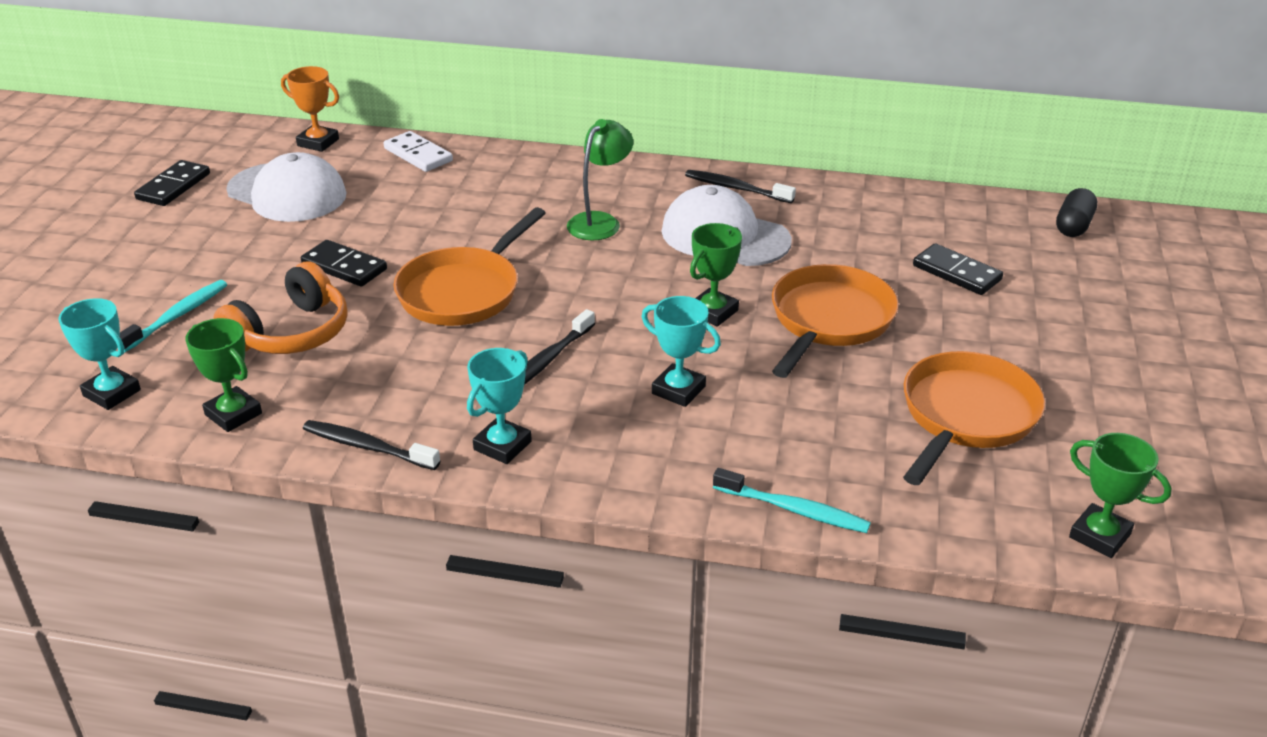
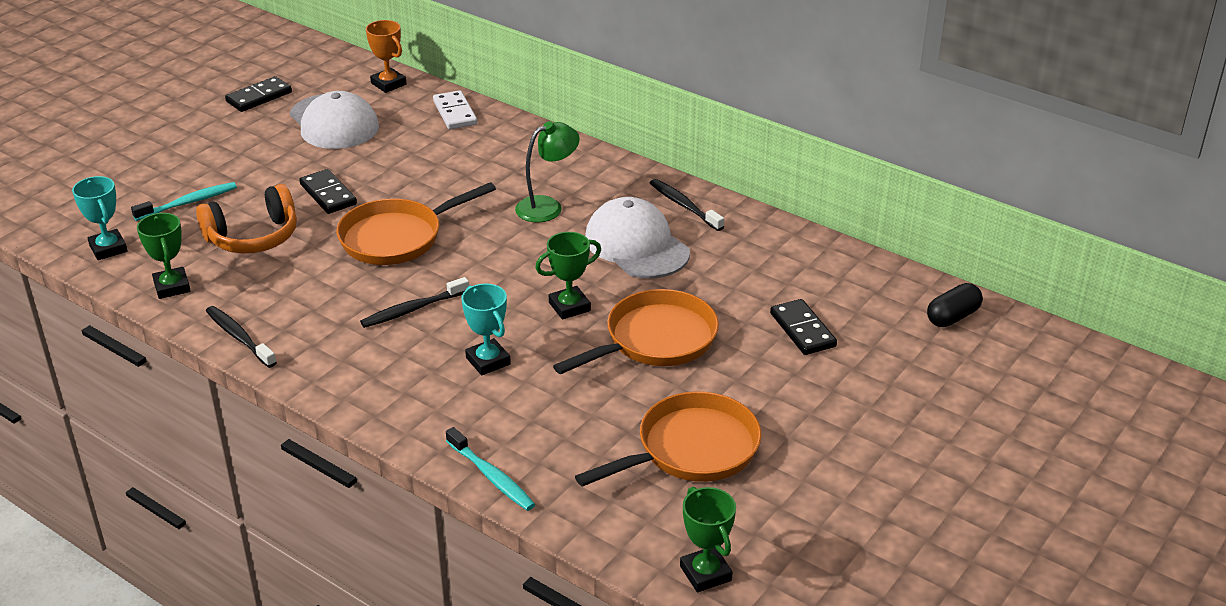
camera: 25 degrees right, 0 degrees up
turquoise trophy [467,348,532,464] -> none

